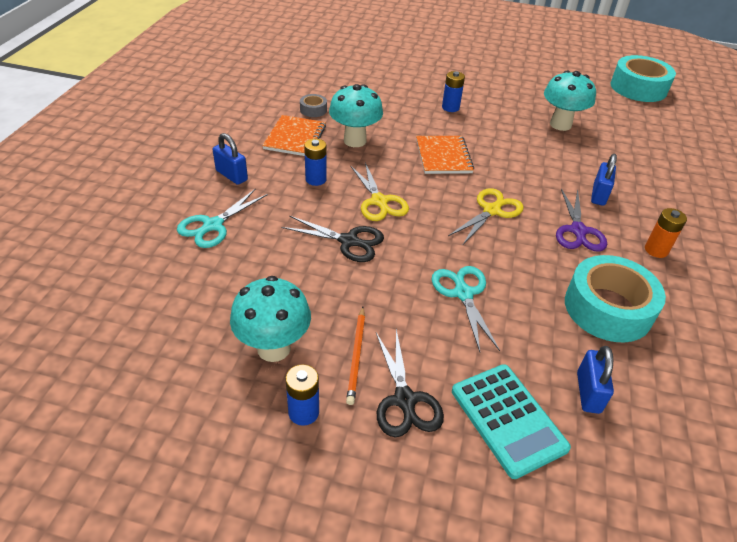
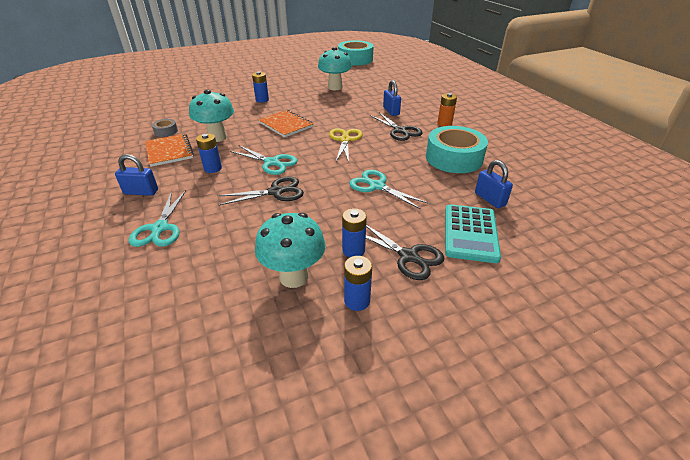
camera: 35 degrees left, 5 degrees down
orange pencil [346,307,365,405] -> blue battery [342,208,367,257]
yellow scissors [350,163,409,221] -> turquoise scissors [230,146,298,175]
turquoise calculator [452,364,571,479] -> turquoise calculator turned 75 degrees clockwise [445,204,501,263]
purple scissors [556,189,607,252] -> black scissors [370,112,423,141]

